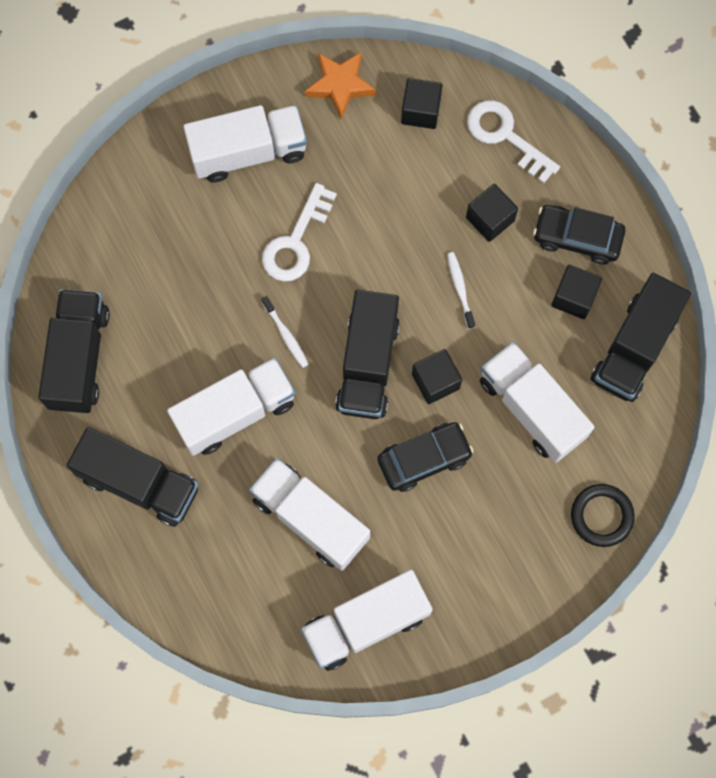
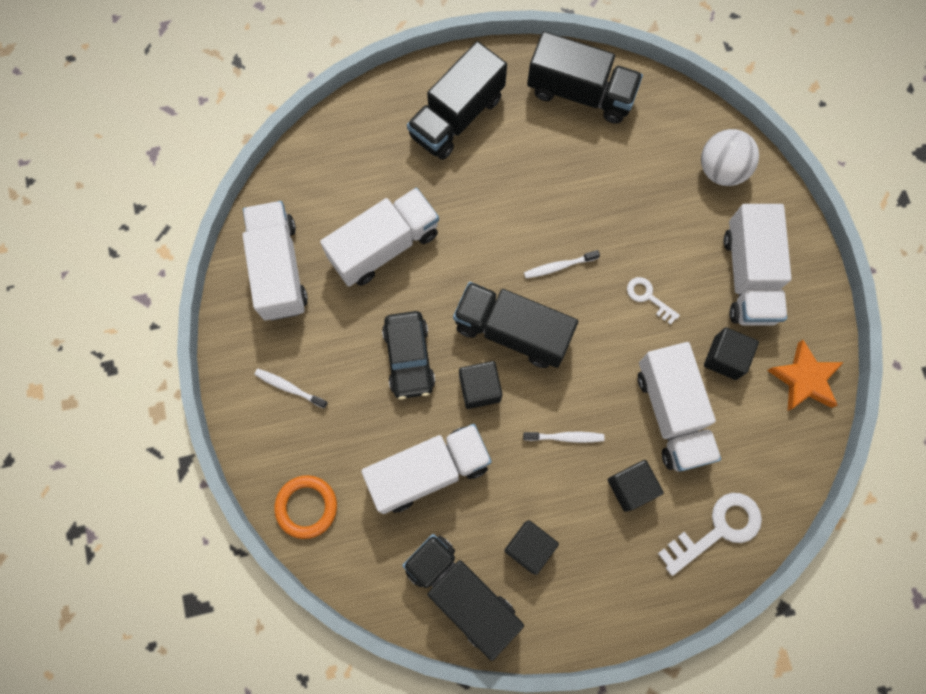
camera: 105 degrees right, 0 degrees up
white truck [167,357,296,456] -> white truck moved to [638,342,721,472]
white key [262,183,337,282] -> white key [627,277,680,325], size x0.57
black cube [401,78,442,129] -> black cube moved to [704,327,759,380]
black car [533,205,625,265] -> none
black ring [571,484,635,547] -> orange ring [274,475,337,539]
none -> white toothbrush [254,369,328,409]
none -> white ball [701,129,759,186]

